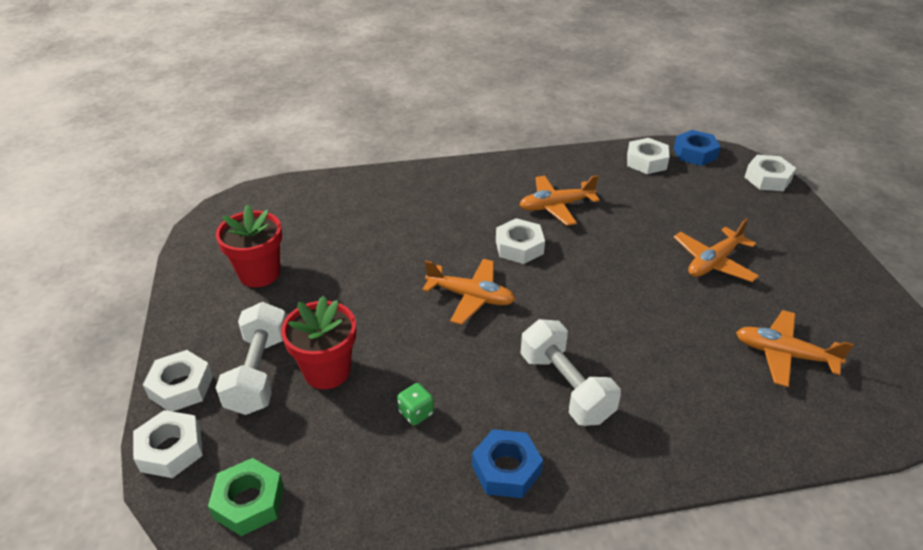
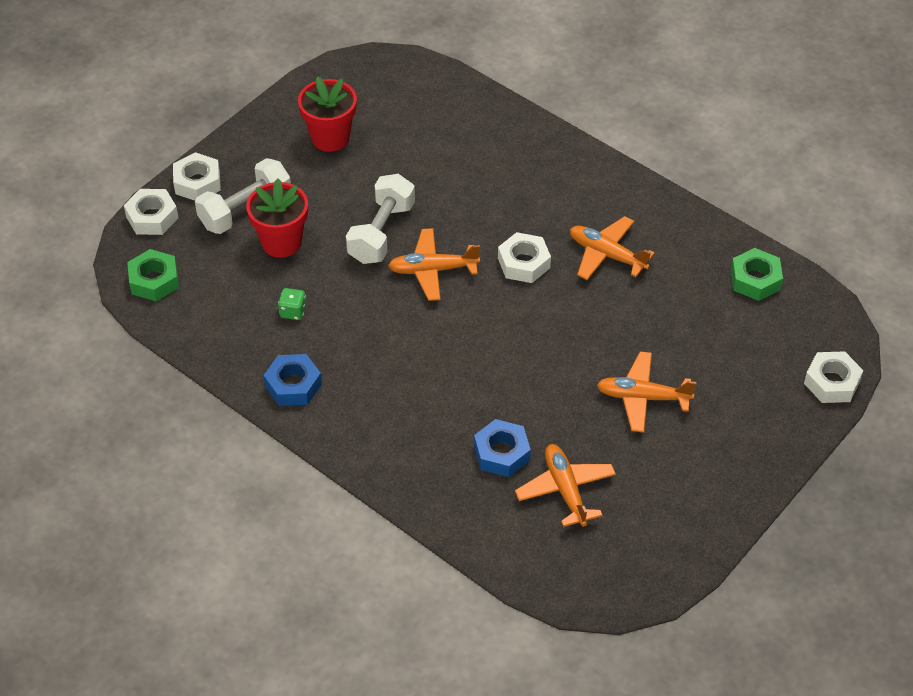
camera: 50 degrees right, 10 degrees up
orange plane [422,259,516,325] -> orange plane turned 105 degrees clockwise [388,228,480,301]
white dumbbell [520,319,621,426] -> white dumbbell moved to [346,174,415,264]
white nut [627,138,670,174] -> green nut [731,248,783,301]
blue nut [674,130,721,166] -> blue nut moved to [474,419,531,477]

